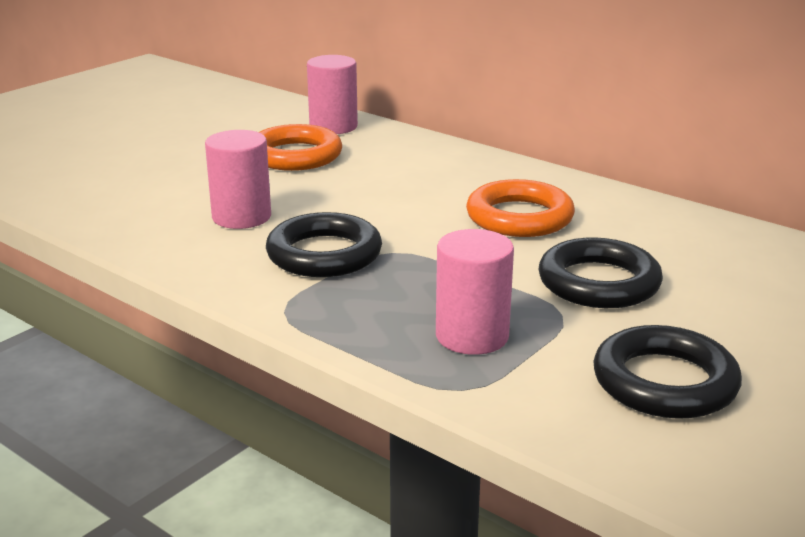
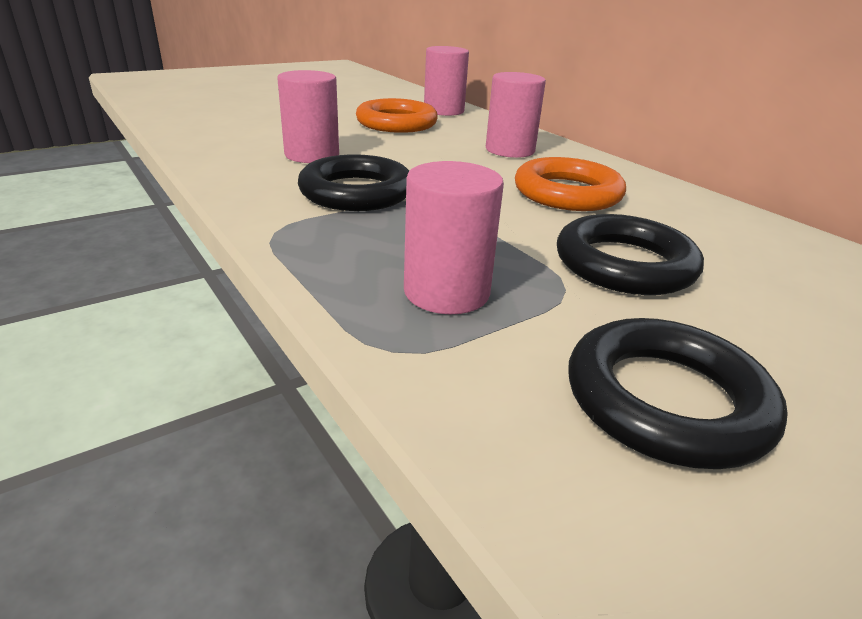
camera: 15 degrees right, 5 degrees up
none -> pink cylinder [486,72,546,158]

